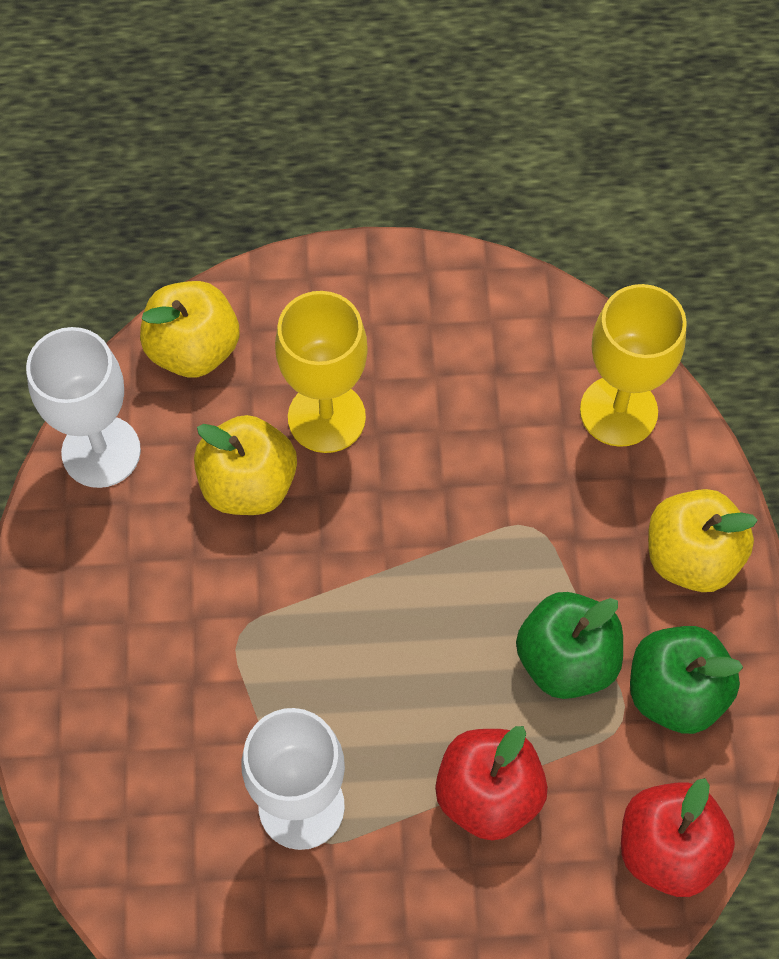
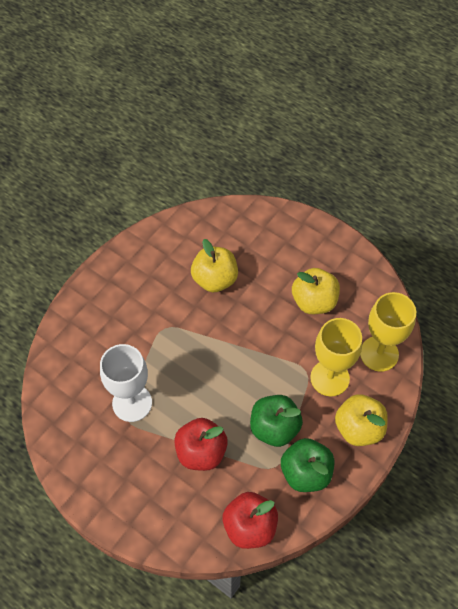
camera: 40 degrees right, 5 degrees down
white goblet [26,327,141,488] -> none
yellow apple [140,281,239,378] -> yellow apple moved to [292,268,340,314]
yellow goblet [275,291,368,453] -> yellow goblet moved to [310,318,362,396]

